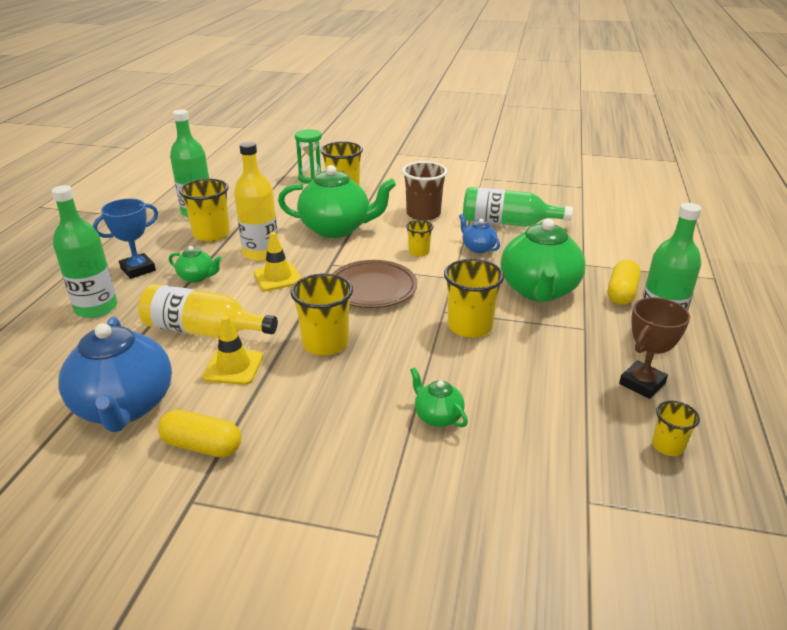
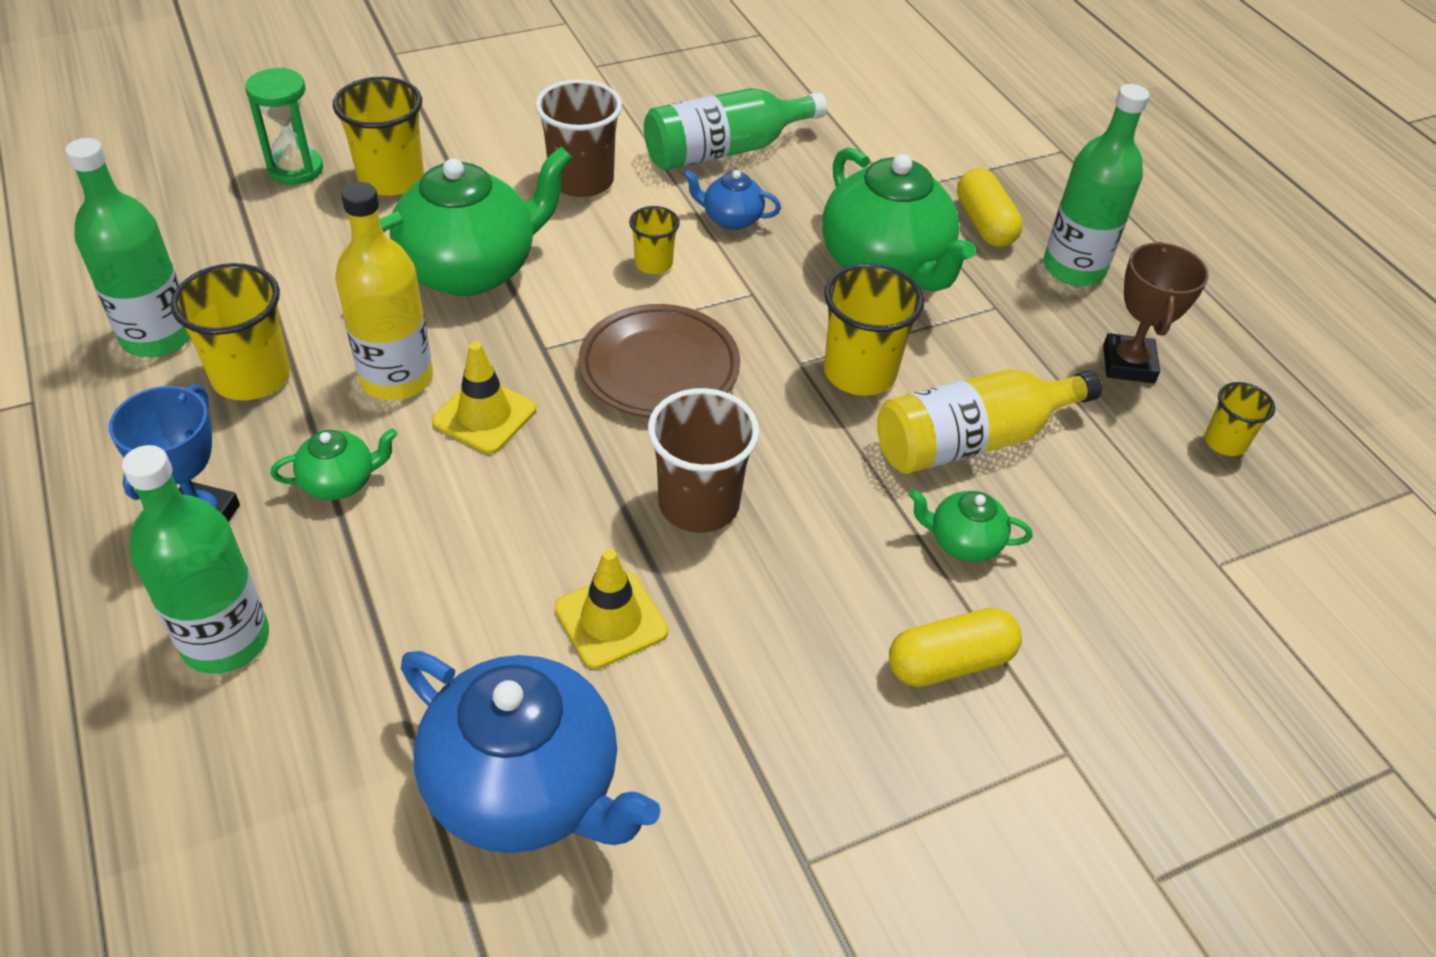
camera: 40 degrees left, 15 degrees up
yellow bottle [138,284,278,338] -> yellow bottle moved to [877,369,1102,474]
yellow capsule [158,409,241,457] -> yellow capsule moved to [889,608,1022,687]
yellow cup [290,273,353,355] -> brown cup [648,388,759,533]

